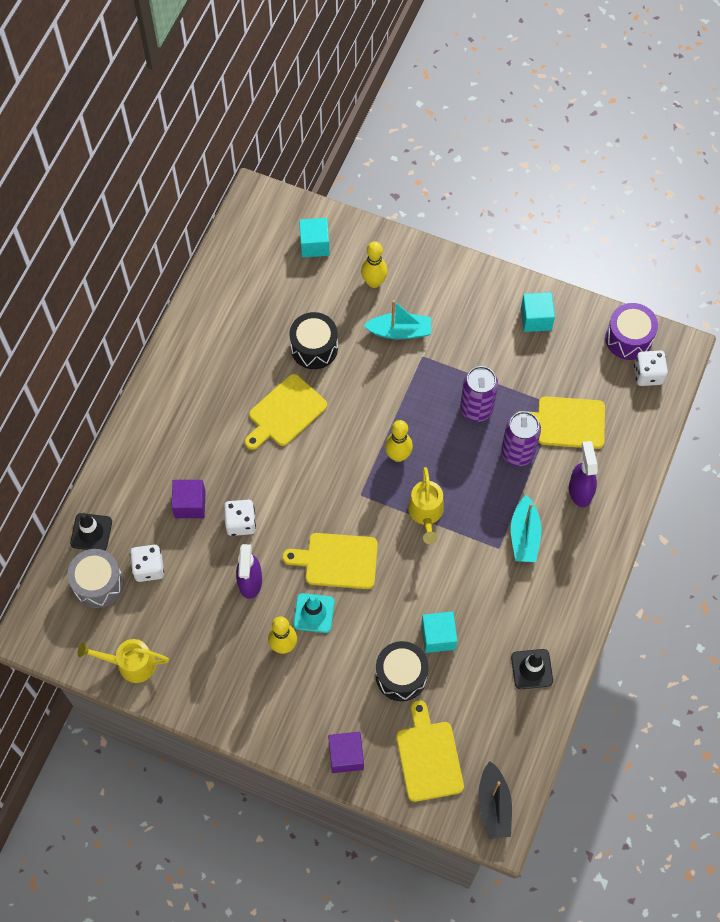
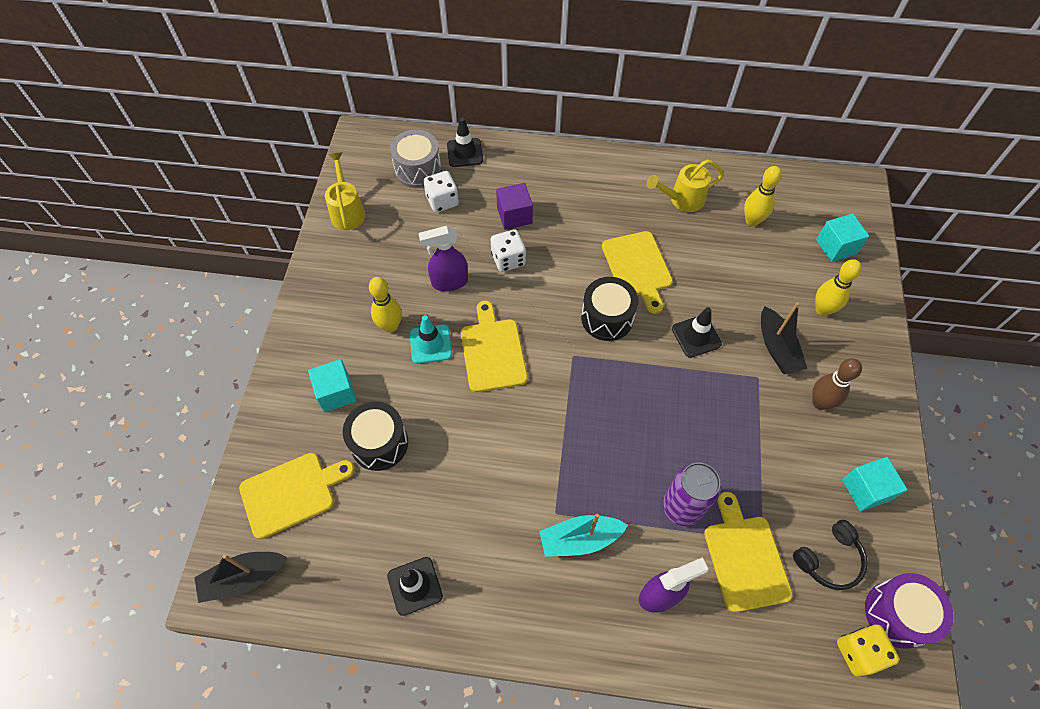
camera: 75 degrees right, 5 degrees down
yellow cutting board [245,374,327,450] -> yellow cutting board turned 135 degrees counterclockwise [602,231,673,314]
black drum [290,312,338,369] -> black drum moved to [581,277,638,341]
purple cube [328,732,364,773] -> none
turquoise boat [363,300,431,339] -> black boat [761,302,807,374]
yellow bowling pin [385,420,413,462] -> yellow bowling pin moved to [744,166,782,226]
yellow watering can [408,467,444,544] -> yellow watering can moved to [647,160,724,212]
turquoise cube [421,611,458,653] -> turquoise cube moved to [308,359,357,412]
purple can [460,366,498,422] -> none
white dice [634,350,668,386] -> yellow dice [837,624,900,677]
none -> black traffic cone [672,307,722,358]
none -> black headphones [793,520,868,590]
none -> brown bowling pin [812,358,862,410]

